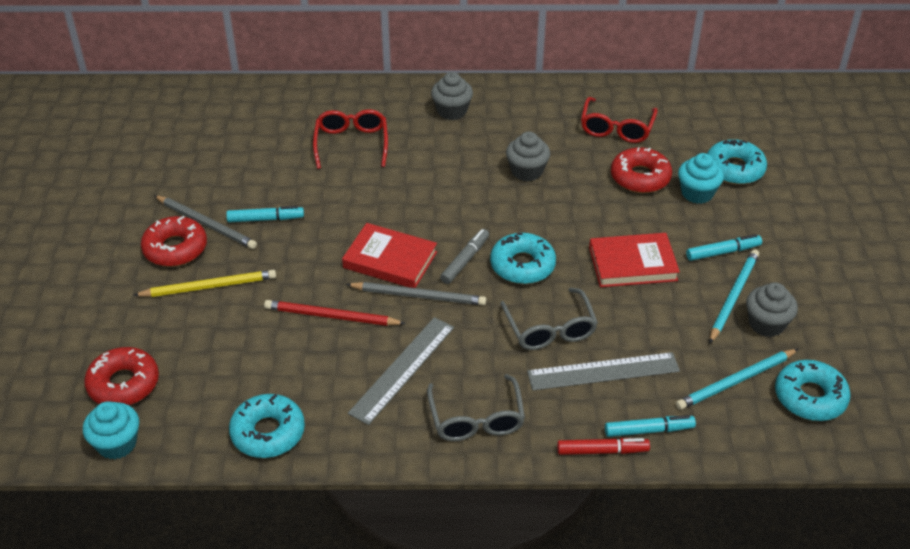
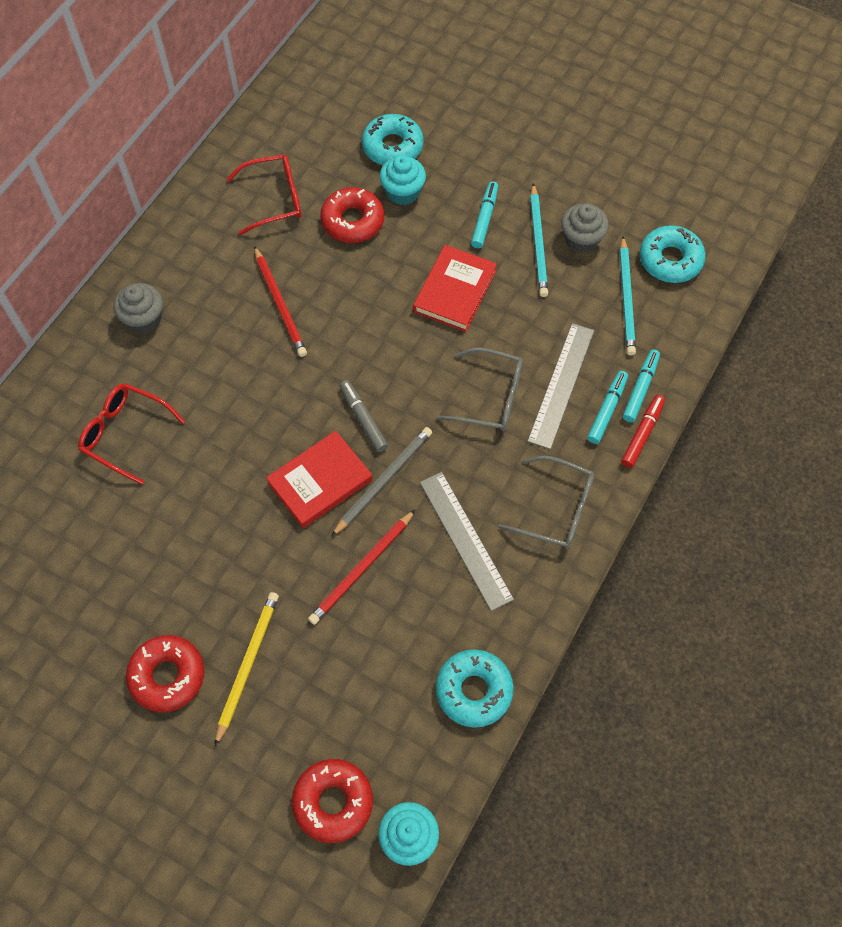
camera: 60 degrees left, 20 degrees up
grey pencil [154,195,257,249] -> none
turquoise marker [226,206,304,223] -> turquoise marker moved to [587,371,628,444]
turquoise donut [490,233,556,284] -> none
grey cupcake [506,132,550,182] -> red pencil [254,246,307,357]
red glasses [581,97,658,143] -> red glasses turned 60 degrees counterclockwise [226,154,301,235]
turquoise pencil [709,249,759,344] -> turquoise pencil turned 150 degrees counterclockwise [530,183,548,297]

